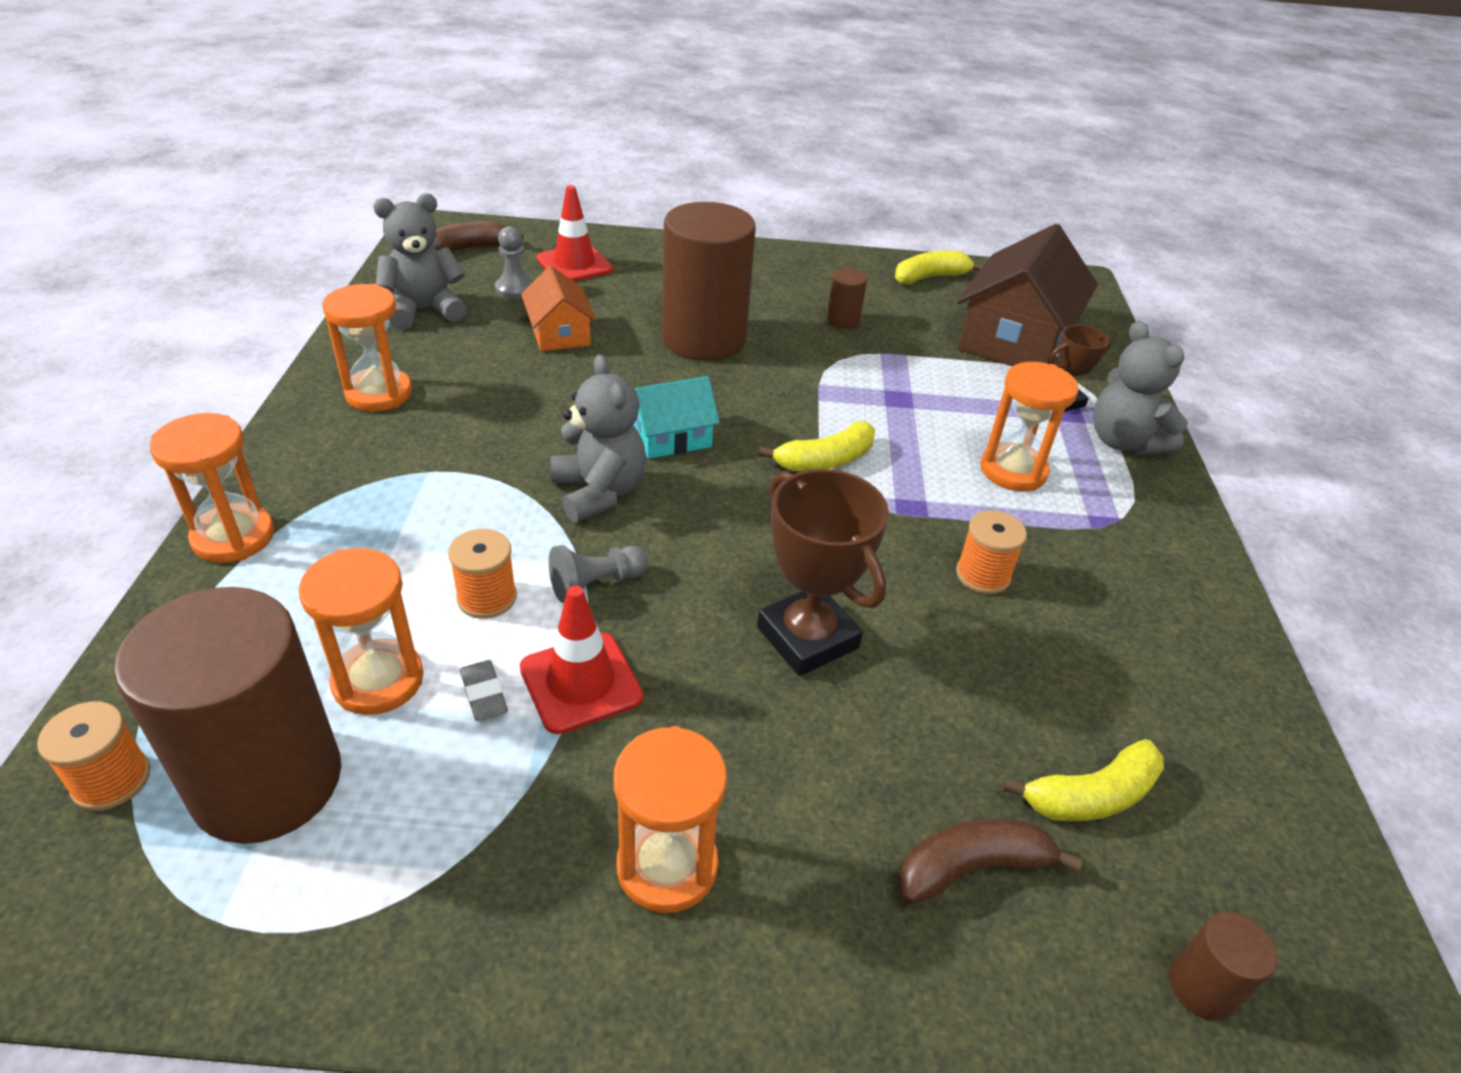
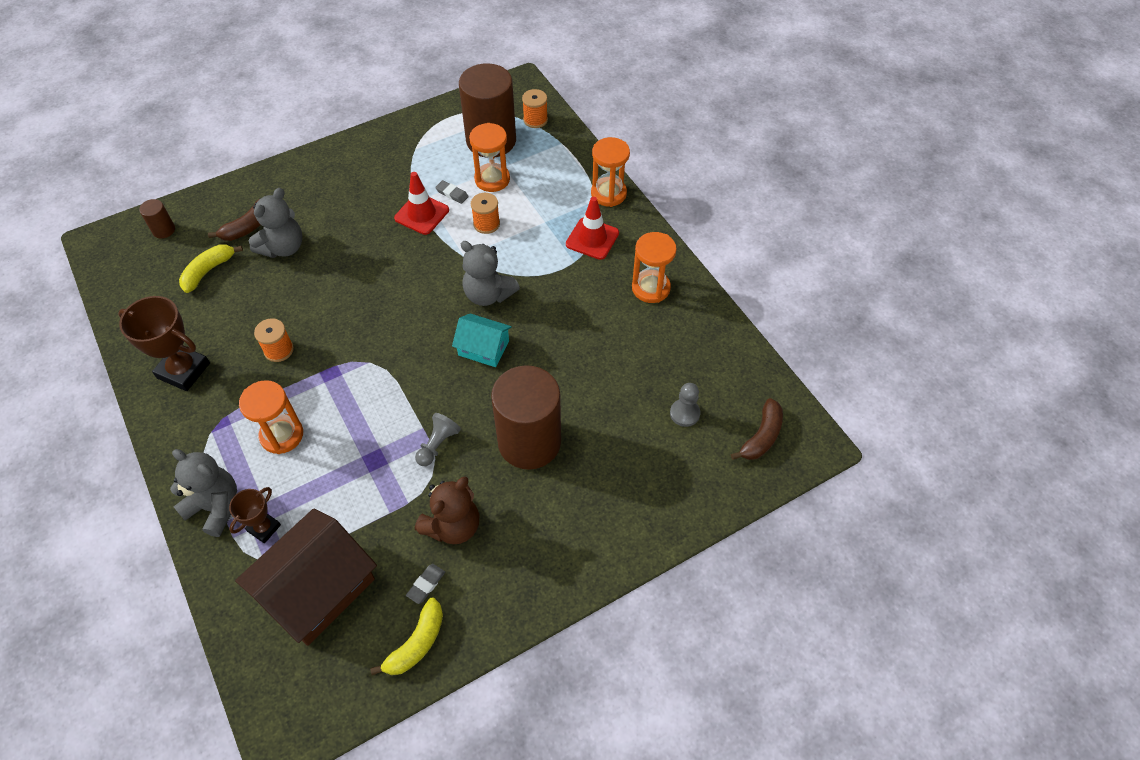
camera: 150 degrees right, 15 degrees up
grey teddy bear [373,193,466,330] -> grey teddy bear moved to [248,188,302,258]
orange house [521,266,596,351] -> none
red traffic cone [536,185,613,281] -> red traffic cone moved to [566,197,619,260]
grey pawn [549,545,648,603] -> grey pawn moved to [415,413,461,466]
orange hourglass [614,726,727,913] -> none
turquoise house [633,376,720,459] -> turquoise house turned 75 degrees clockwise [452,313,512,367]
brown trophy [757,469,889,676] -> brown trophy moved to [118,296,210,391]
yellow banana [759,421,875,471] -> none
brown cylinder [827,268,867,329] -> brown teddy bear [415,477,479,544]
brown house [957,224,1098,367] -> brown house turned 45 degrees clockwise [235,508,377,646]
none -> grey eraser [406,564,445,604]

